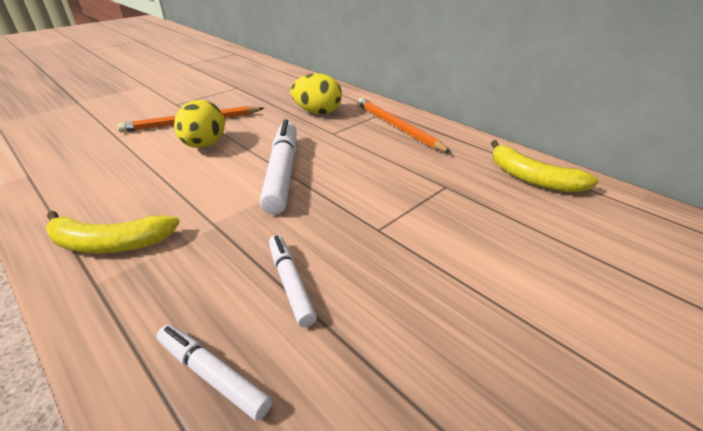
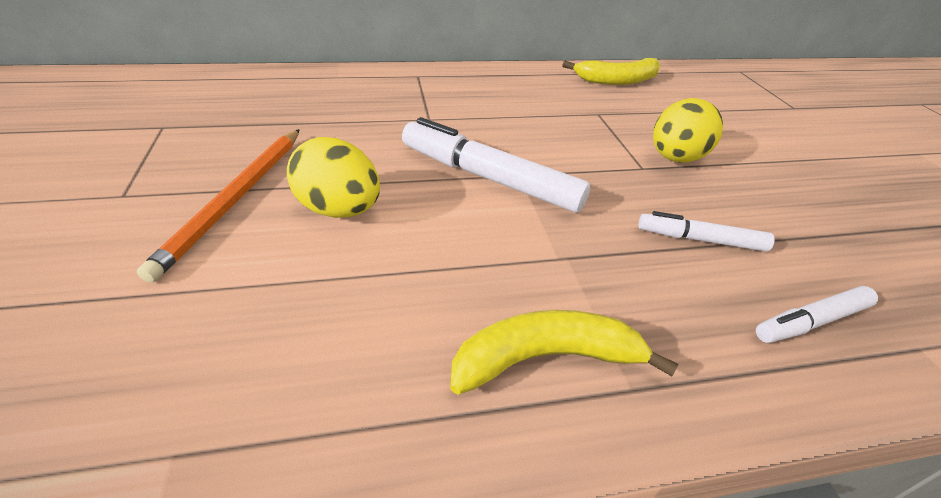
camera: 60 degrees left, 5 degrees up
yellow banana [46,211,180,253] -> yellow banana turned 135 degrees counterclockwise [450,310,678,395]
yellow egg [290,73,342,114] -> yellow egg moved to [653,98,723,163]
orange pencil [357,98,451,153] -> none

